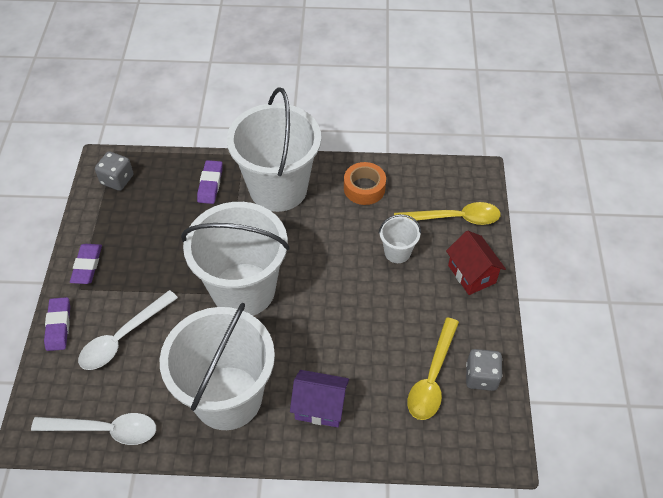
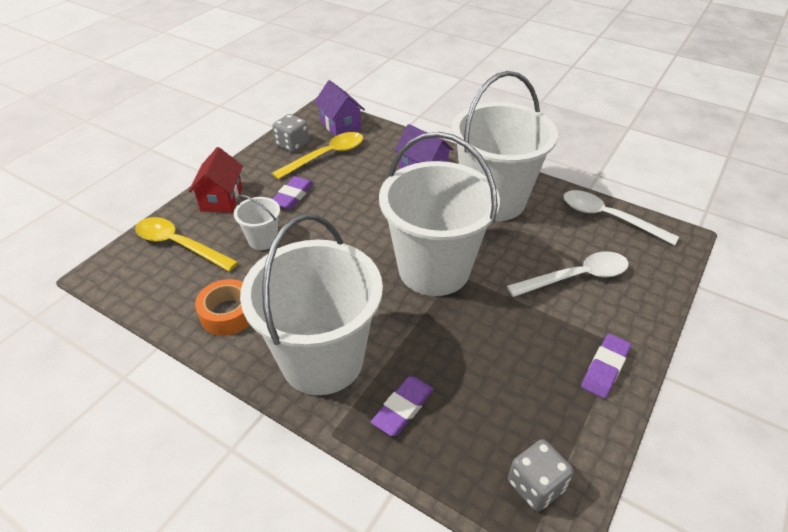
camera: 150 degrees left, 10 degrees down
purple eraser [44,297,70,351] -> purple eraser moved to [273,176,314,210]
none -> purple house [314,80,365,136]

